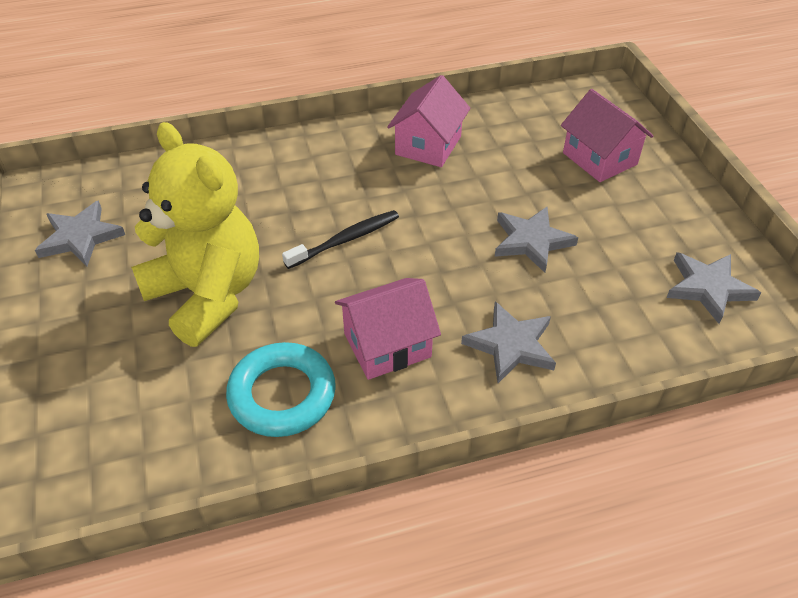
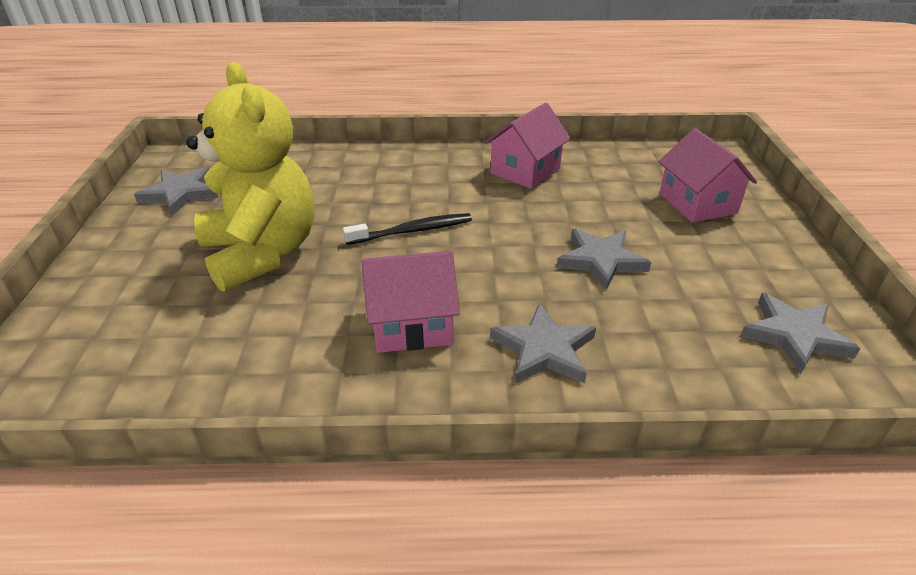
camera: 15 degrees right, 10 degrees down
turquoise ring [226,342,336,437] -> none

